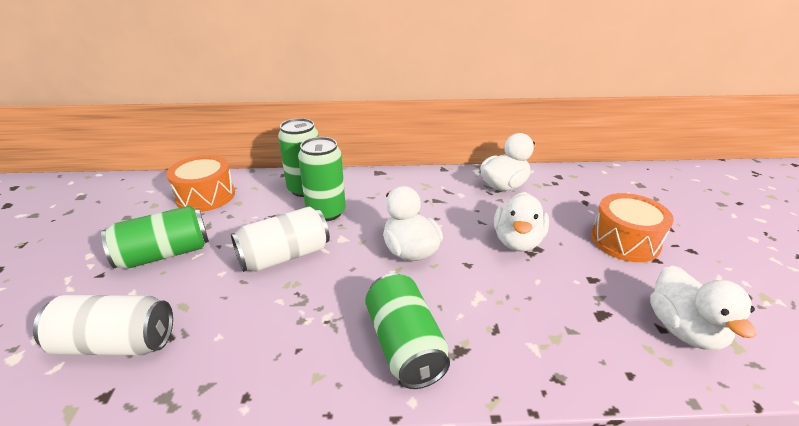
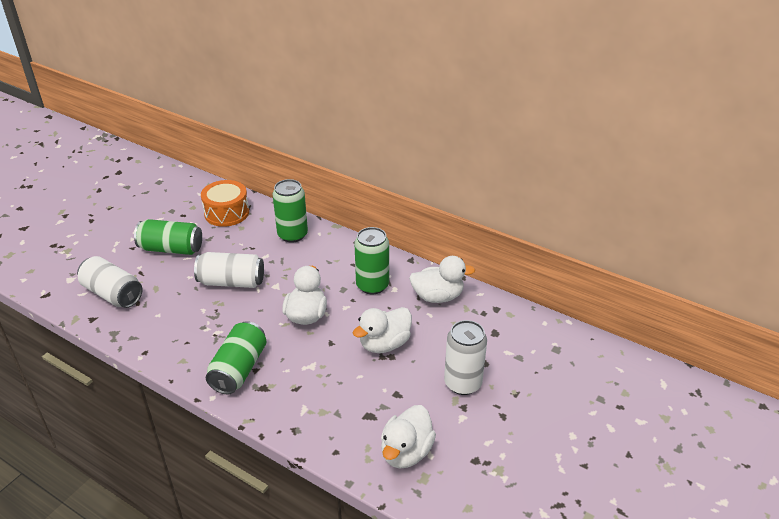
camera: 35 degrees right, 5 degrees up
green can [298,137,346,221] -> green can moved to [354,227,389,295]
orange drum [591,193,674,262] -> white can [444,320,487,395]

